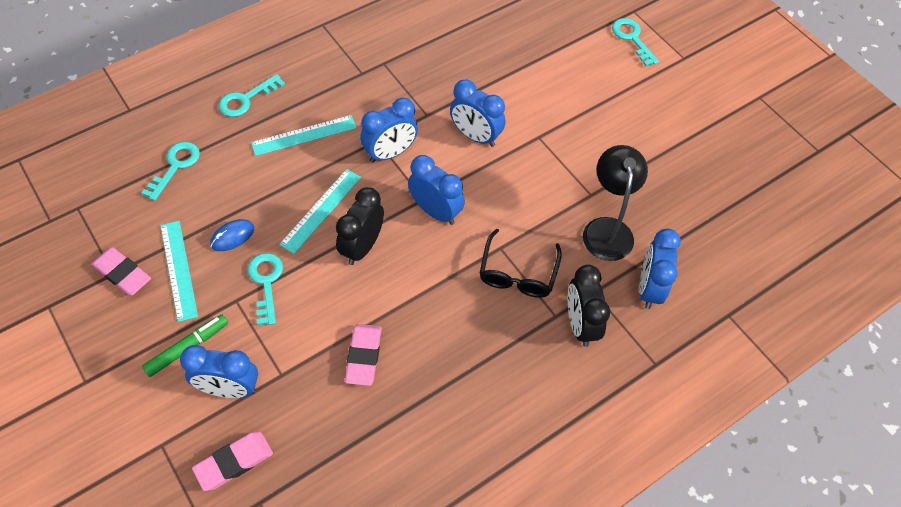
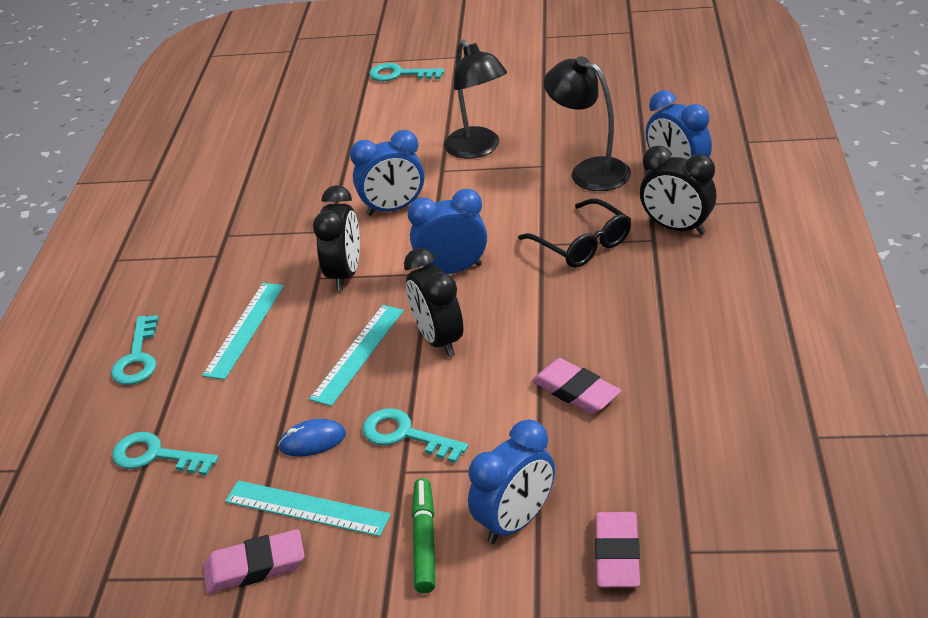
camera: 45 degrees left, 20 degrees down
turquoise key [142,142,200,201] -> turquoise key turned 45 degrees counterclockwise [112,432,219,476]
blue mouse [210,219,254,251] -> blue mouse turned 75 degrees clockwise [278,419,346,457]
turquoise ruler [279,169,361,254] -> turquoise ruler turned 45 degrees clockwise [309,305,404,406]
blue clock [360,97,418,163] -> black clock [313,185,360,291]
none -> black lamp [444,40,507,158]

